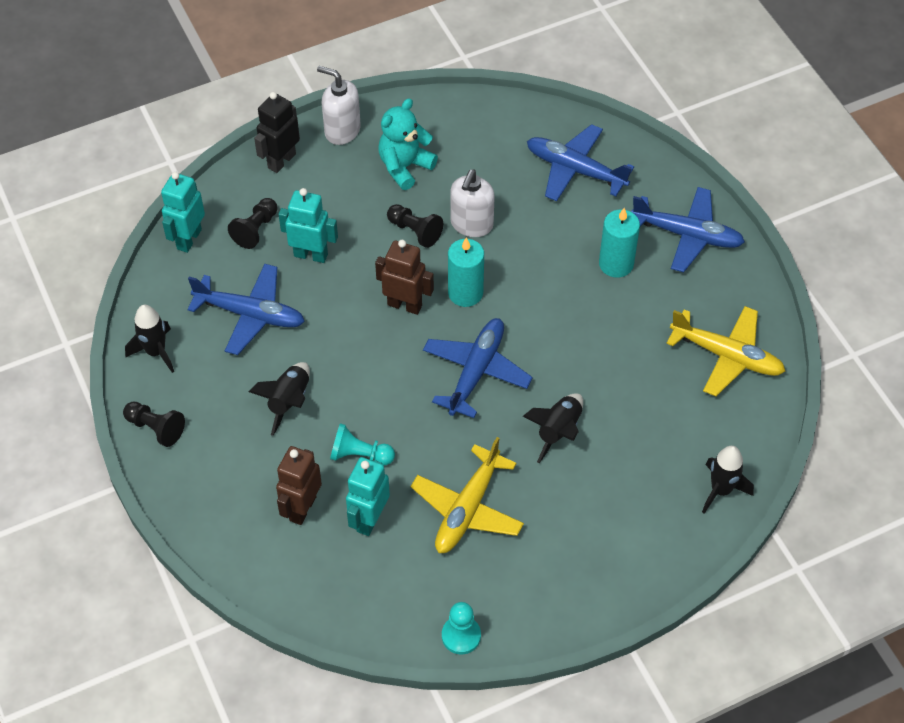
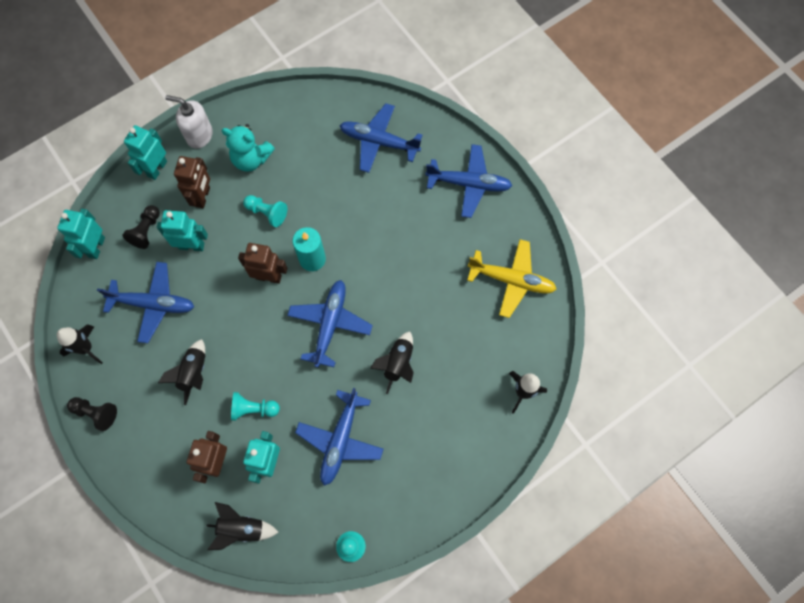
camera: 10 degrees left, 15 degrees up
black robot [254,92,300,173] -> turquoise robot [124,125,167,180]
turquoise teddy bear [378,98,438,190] -> turquoise teddy bear turned 105 degrees counterclockwise [221,124,275,172]
black pawn [387,204,443,248] -> turquoise pawn [243,195,287,227]
yellow plane [411,437,524,553] -> blue plane [295,388,384,486]
white soap dispenser [451,169,495,237] -> none
turquoise candle [599,208,640,278] -> none
none -> brown robot [174,156,210,208]
none -> black rocket [207,502,278,550]

